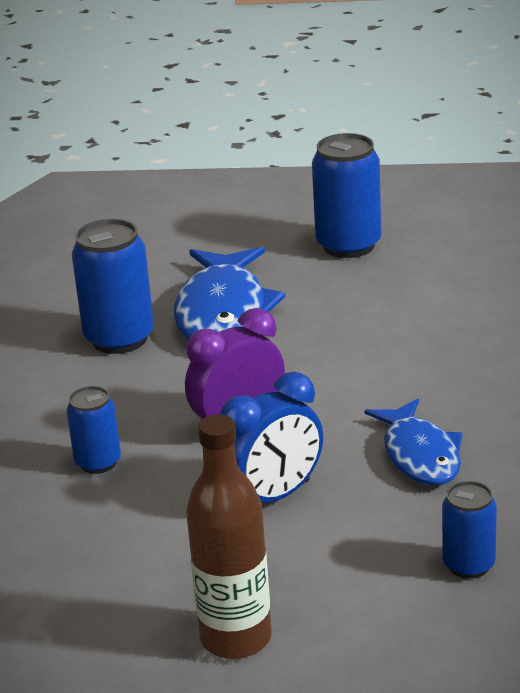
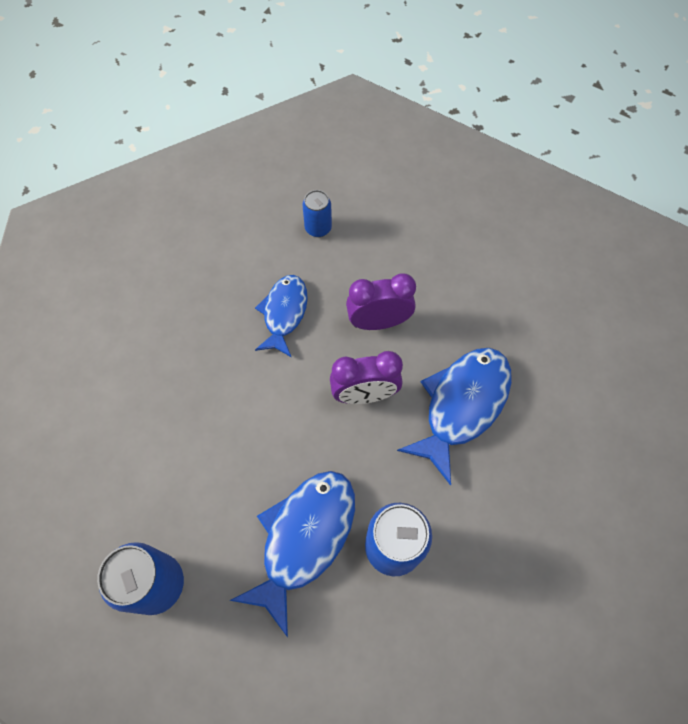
camera: 155 degrees left, 35 degrees up
blue can [67,386,121,474] -> blue fish [397,348,512,486]
brown bottle [186,414,272,659] -> none
blue clock [220,372,323,503] -> purple clock [346,273,416,330]

